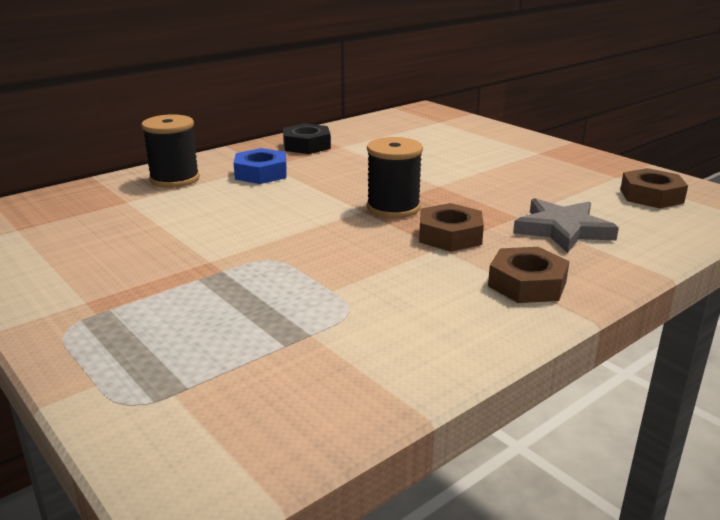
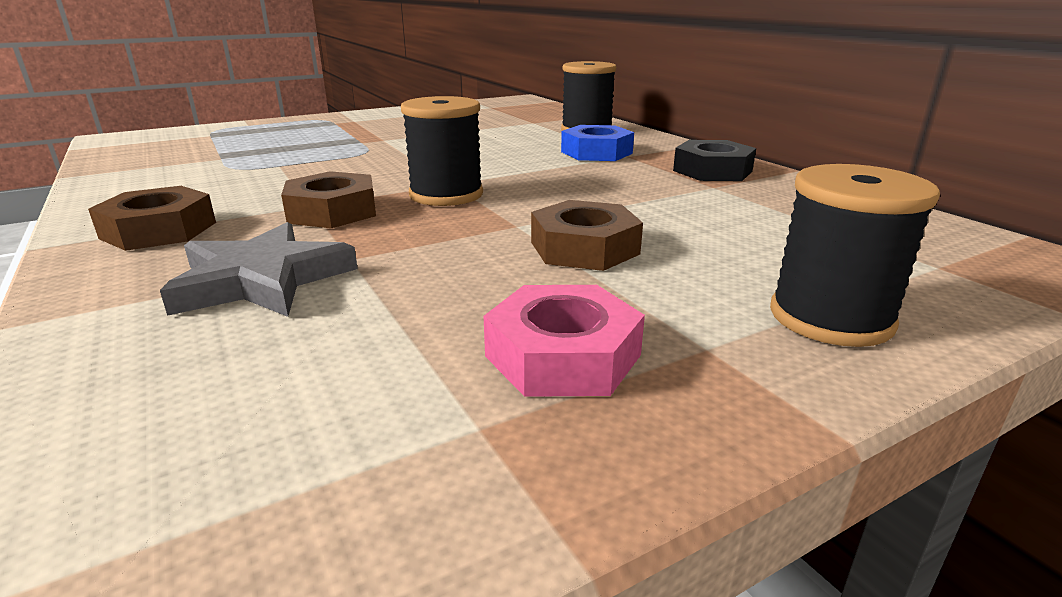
camera: 100 degrees right, 0 degrees up
brown nut [620,168,688,209] -> brown nut moved to [531,200,643,271]
none -> pink nut [483,285,645,397]
none -> black spool [770,164,940,347]

